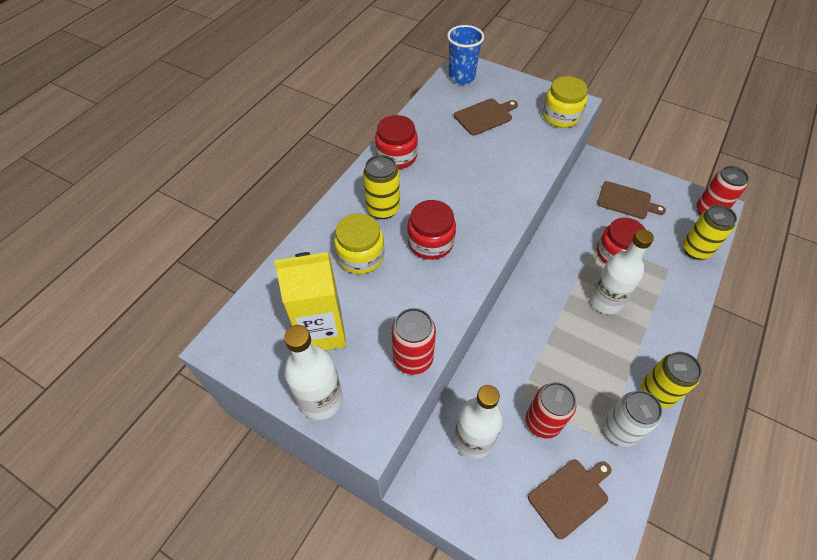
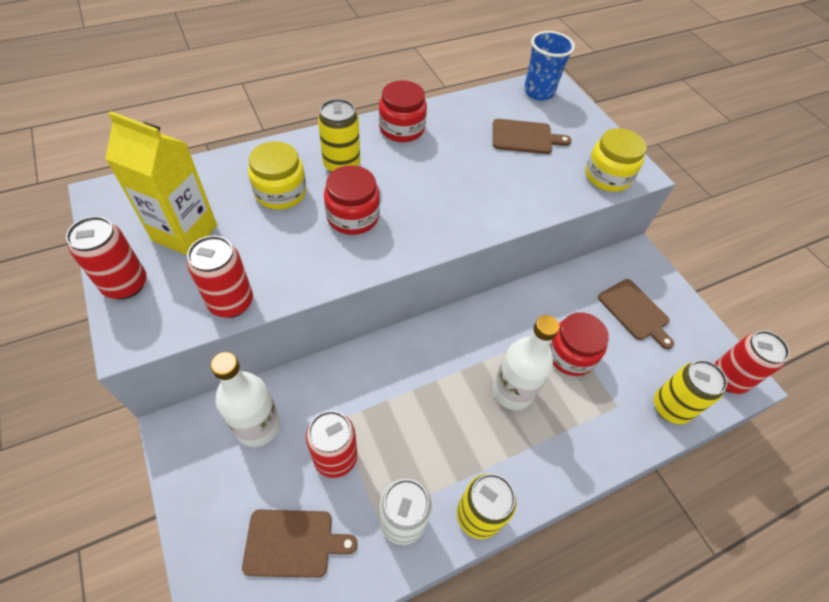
camera: 30 degrees right, 0 degrees up
white bottle [284,325,343,420] -> red can [66,216,147,299]

